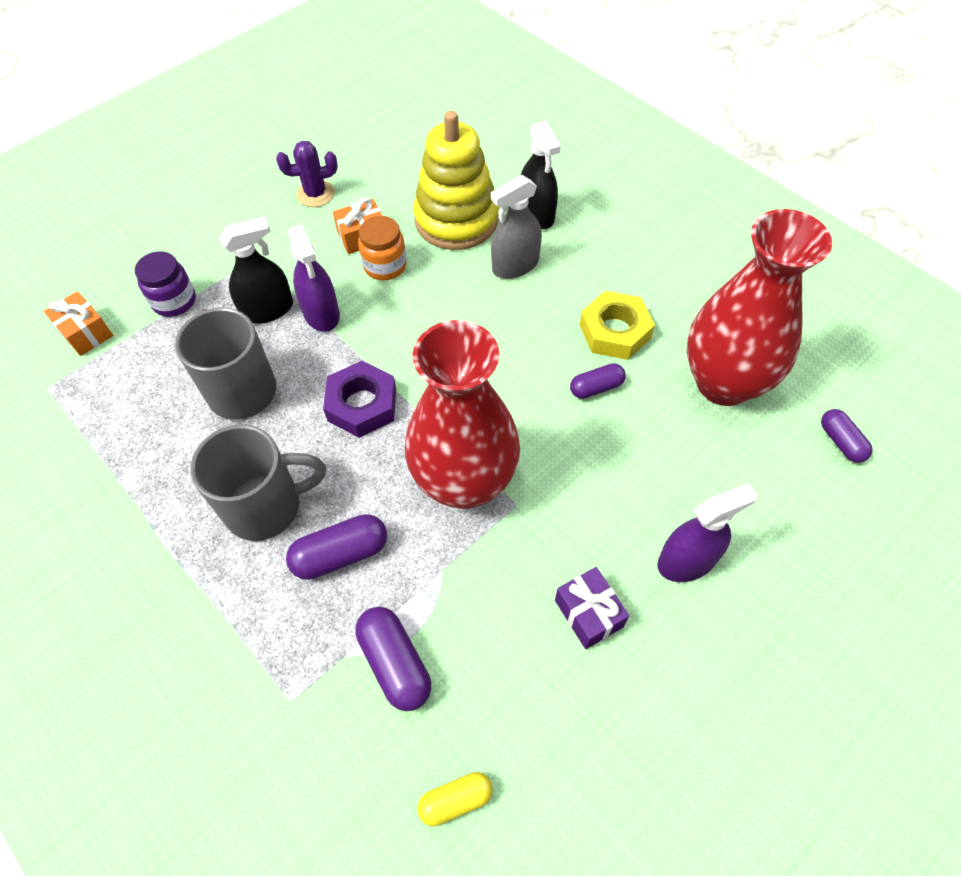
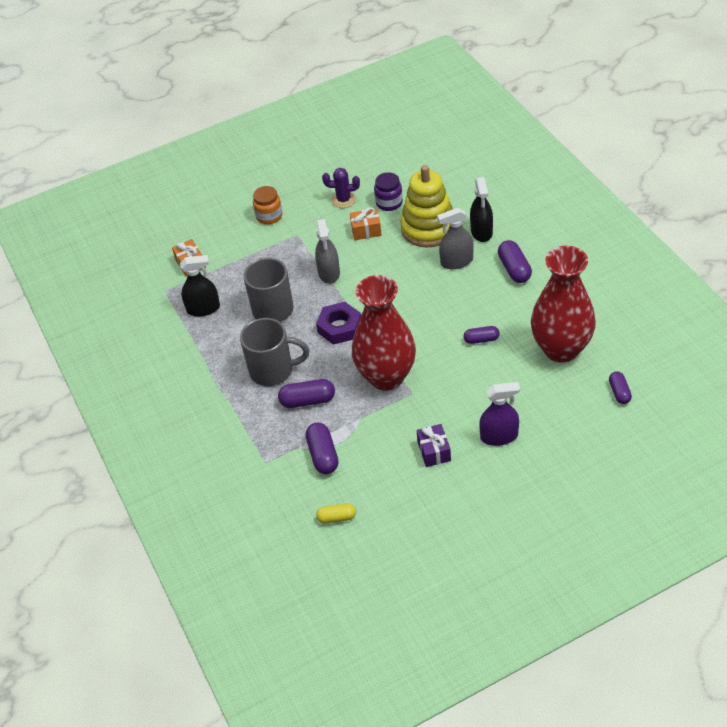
camera: 20 degrees right, 10 degrees down
purple jar [135,251,196,317] -> purple jar moved to [374,172,403,211]
black spray bottle [219,217,293,324] -> black spray bottle moved to [180,255,220,317]
purple spray bottle [288,225,340,332] -> grey spray bottle [315,219,340,284]
orange jar [358,216,407,280] -> orange jar moved to [253,186,282,224]
yellow nut [580,291,655,360] -> none
none -> purple capsule [498,240,532,283]

